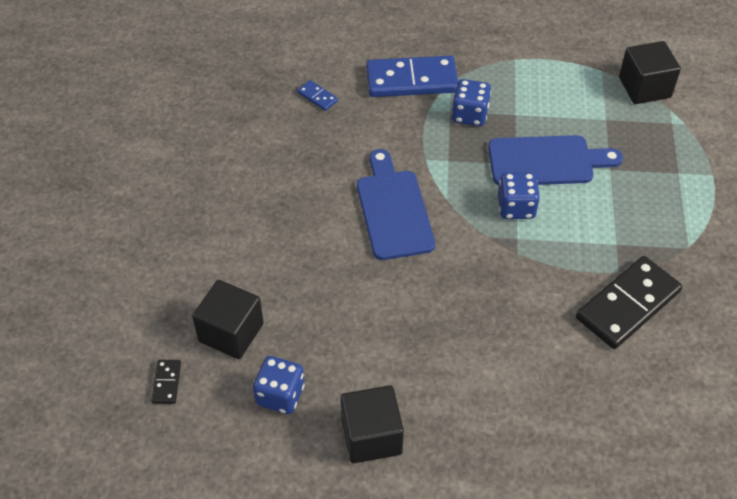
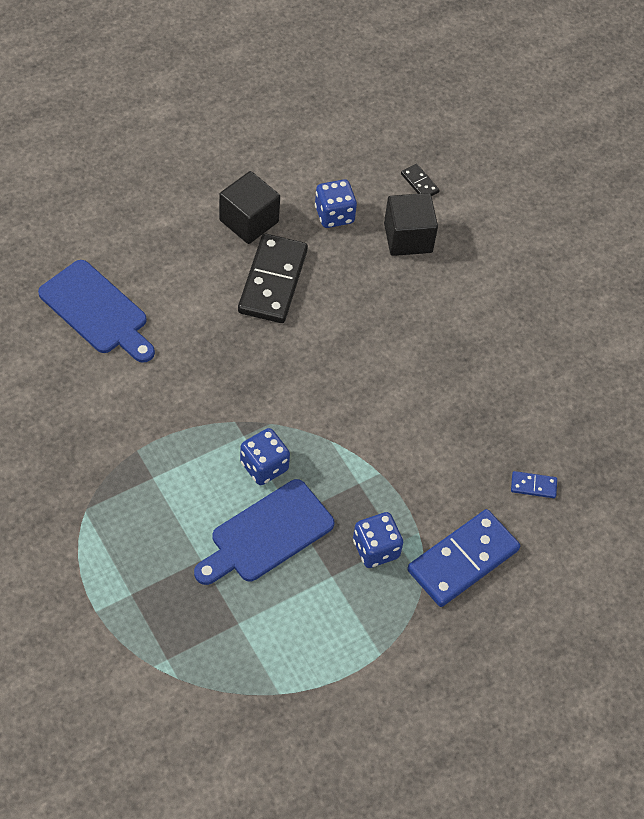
camera: 140 degrees right, 5 degrees up
blue cutting board [357,149,435,260] -> blue cutting board moved to [38,260,155,363]
black domino [576,256,682,349] -> black domino moved to [238,233,308,323]
black cube [619,41,681,104] -> none

